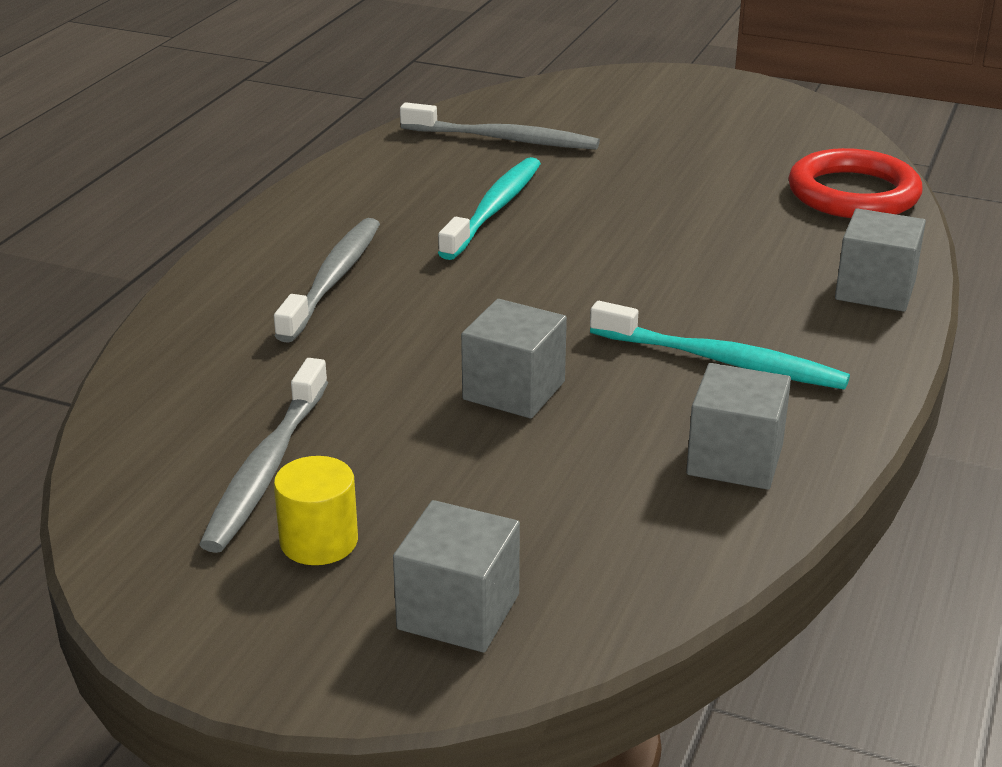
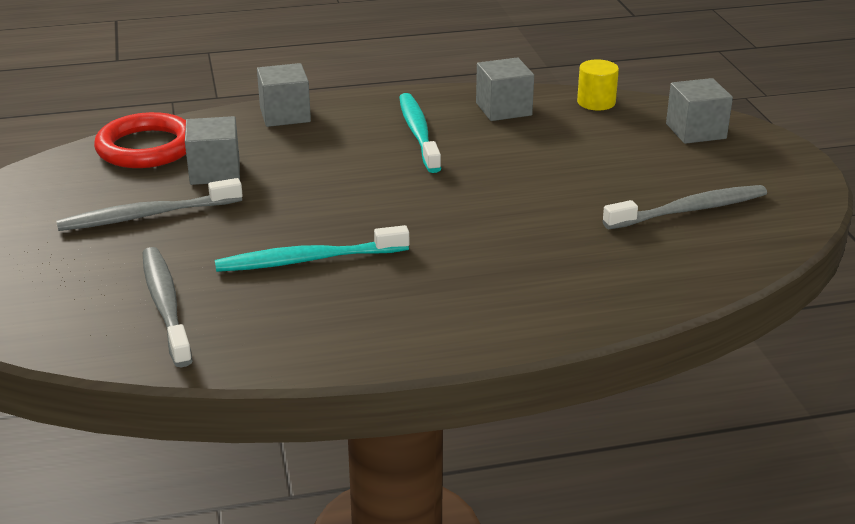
camera: 125 degrees left, 0 degrees up
grey toothbrush [274,218,380,343] -> grey toothbrush moved to [56,178,243,231]
yellow cylinder [274,456,358,565] -> yellow cylinder moved to [577,59,619,110]
grey cube [461,299,567,418] -> grey cube moved to [185,116,240,185]

